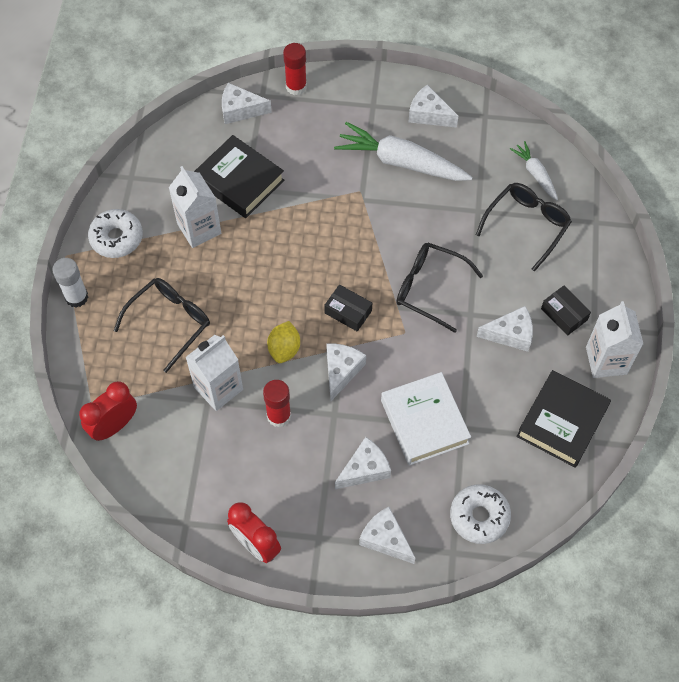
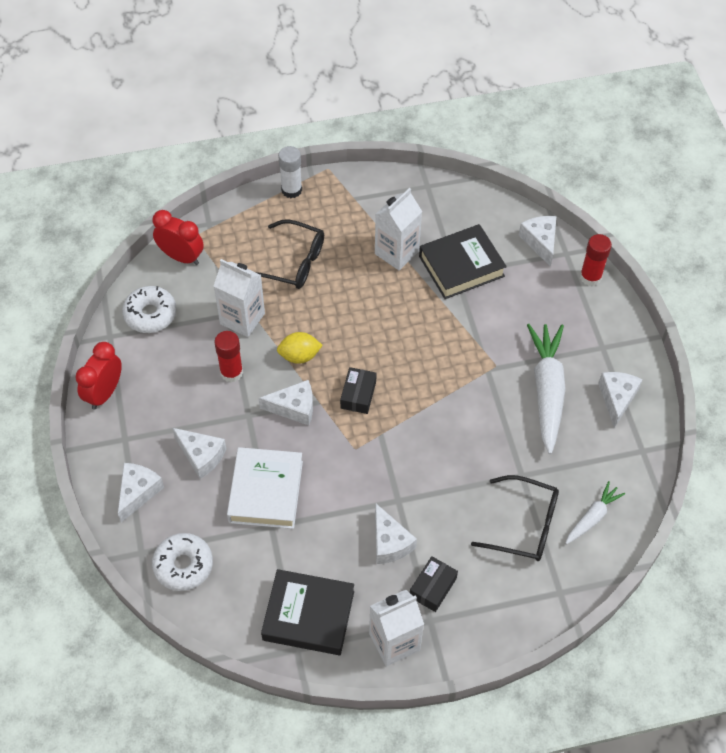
camera: 70 degrees right, 5 degrees down
white donut [88,209,143,258] -> white donut moved to [122,286,177,333]
black book [194,135,284,218] -> black book turned 45 degrees clockwise [419,224,507,299]
white book [381,372,471,466] -> white book turned 45 degrees counterclockwise [227,447,303,529]
black glasses [396,243,483,333] -> none

